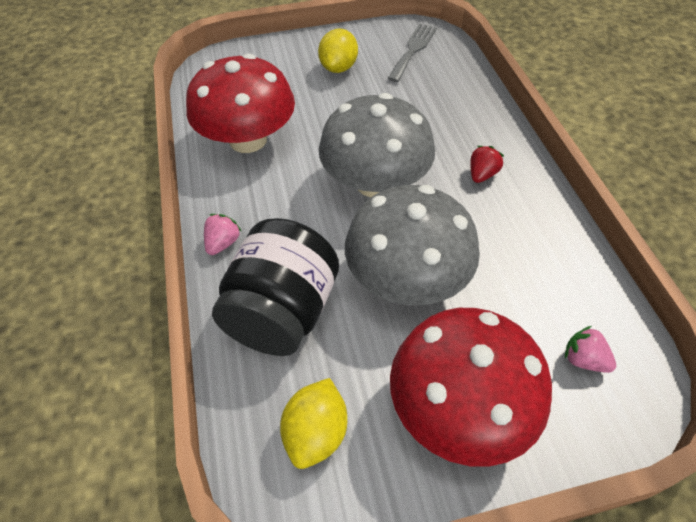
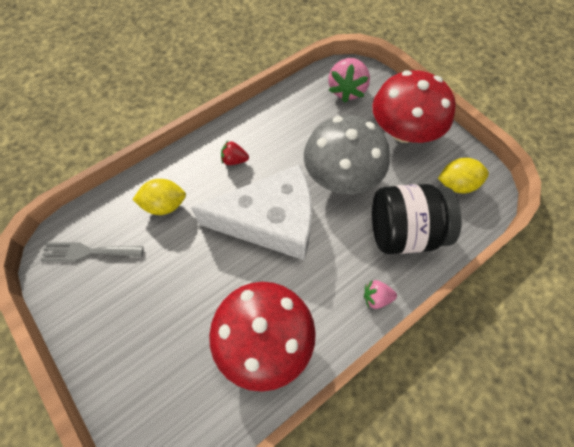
camera: 115 degrees left, 10 degrees up
yellow lemon [318,29,358,73] -> yellow lemon moved to [132,179,186,215]
grey mushroom [319,93,435,197] -> white cheese [191,164,312,260]
pink strawberry [565,326,616,373] -> pink strawberry [328,58,370,103], size x1.86

